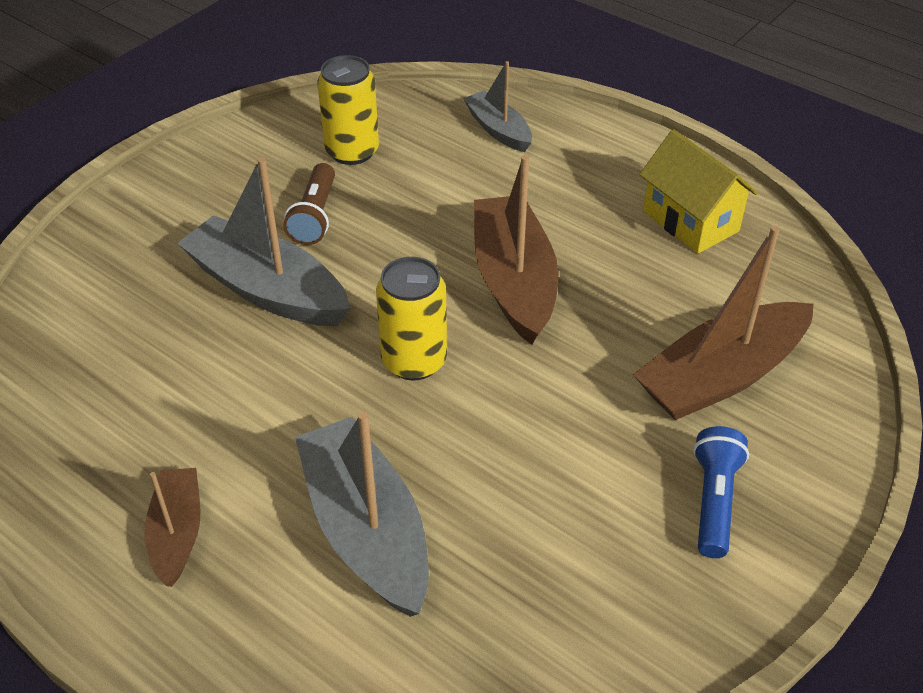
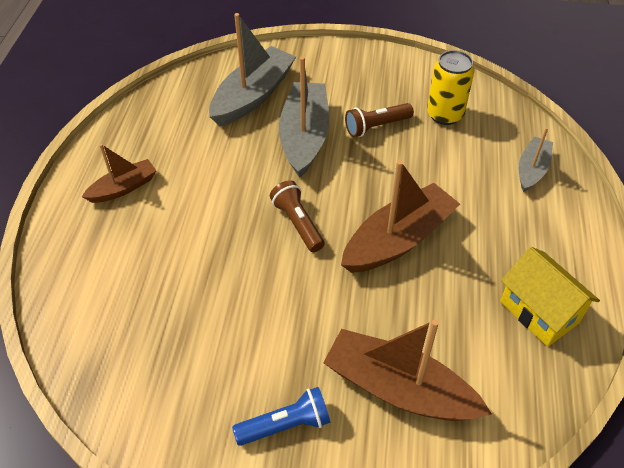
camera: 60 degrees right, 5 degrees up
grey boat [295,412,429,617] -> grey boat moved to [209,13,296,126]
yellow can [376,257,447,380] -> brown flashlight [270,180,325,252]
yellow house [639,129,758,254] -> yellow house turned 60 degrees counterclockwise [500,247,600,347]

